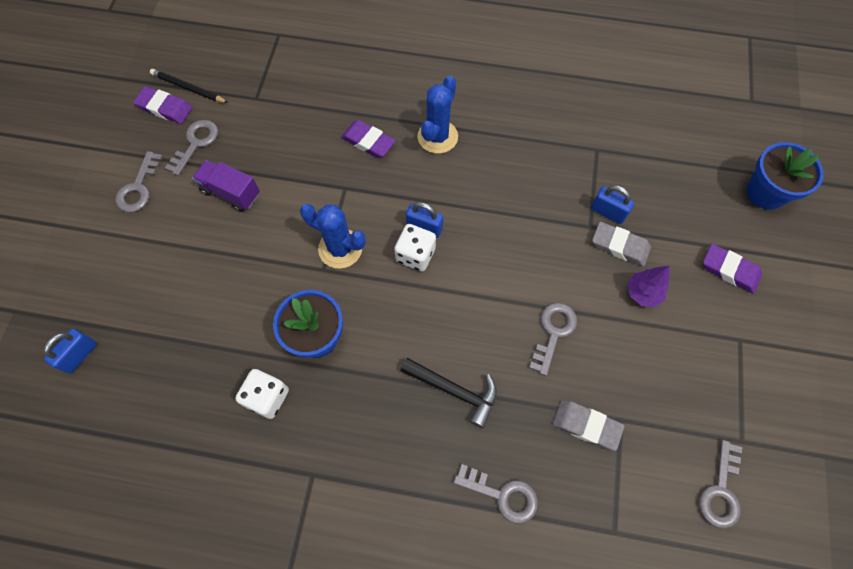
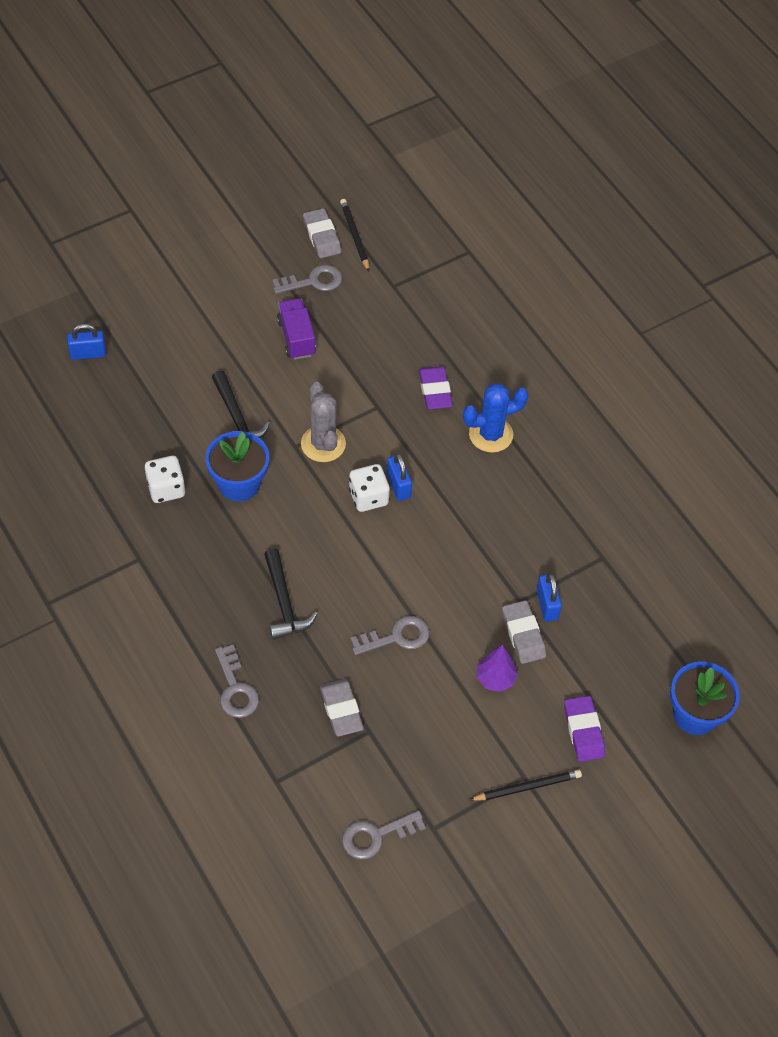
camera: 45 degrees right, 10 degrees down
grey key [116,151,163,212] -> none
purple eraser [133,86,192,124] -> grey eraser [303,208,341,258]
blue cactus [300,204,366,268] -> grey cactus [301,382,346,462]
none -> black hammer [212,370,270,439]
none -> black pencil [469,769,582,801]

